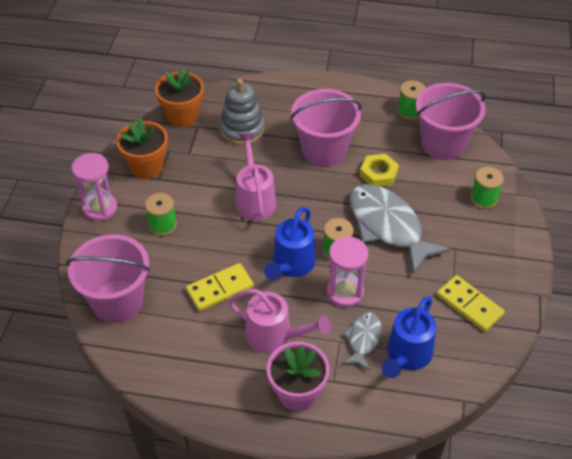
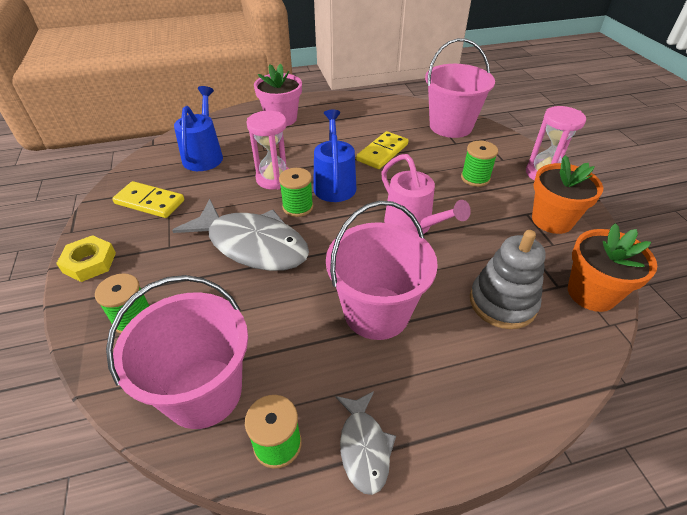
camera: 155 degrees right, 5 degrees down
pink watering can [228,289,331,354] -> none
grey fish [343,312,382,370] -> grey fish moved to [336,391,396,495]
yellow nut [360,154,399,187] -> yellow nut moved to [56,235,116,282]

